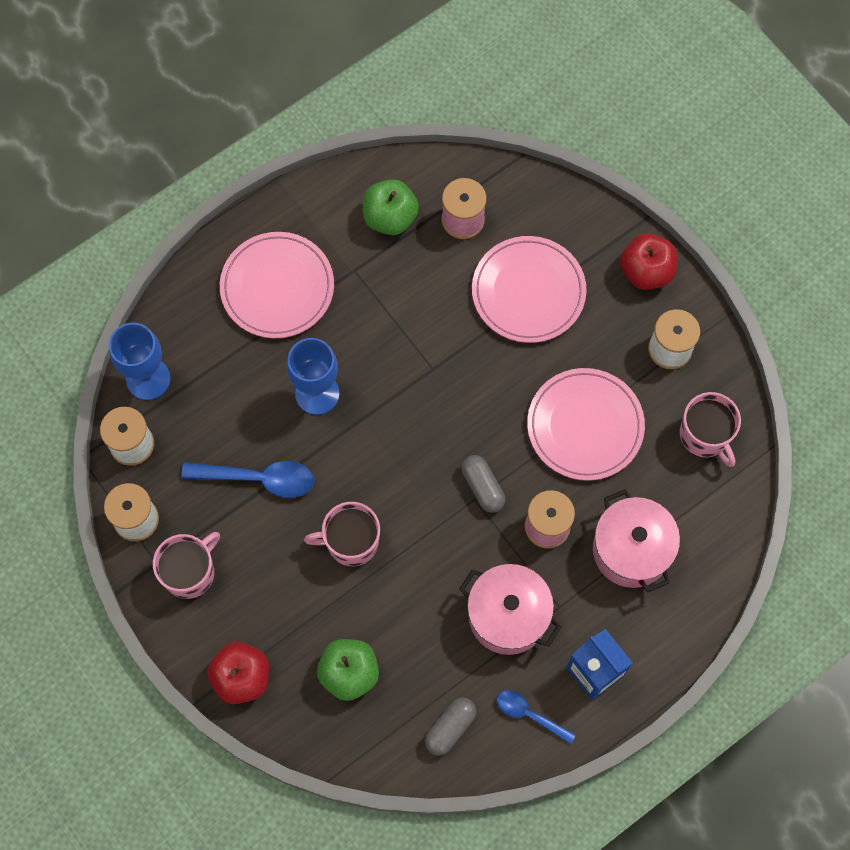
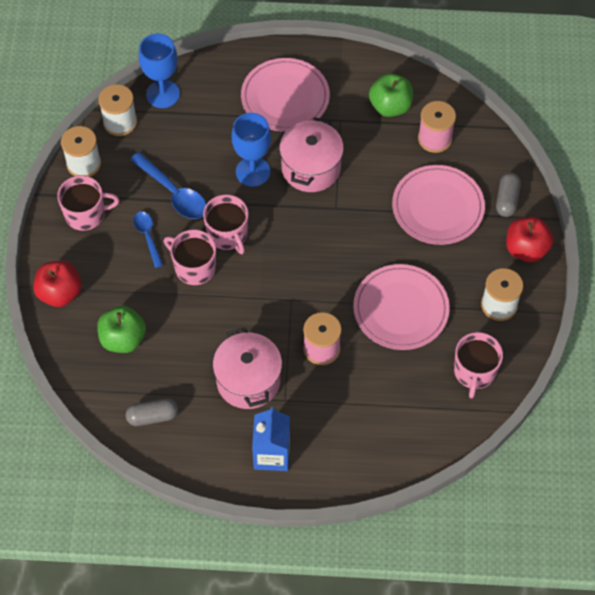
camera: 40 degrees right, 10 degrees down
grey capsule [461,455,506,513] -> grey capsule moved to [496,173,521,217]
blue spoon [497,690,576,744] -> blue spoon moved to [133,211,163,268]
pink pot [593,489,680,592] -> pink pot moved to [279,117,344,192]
none -> pink mug [203,194,249,254]

